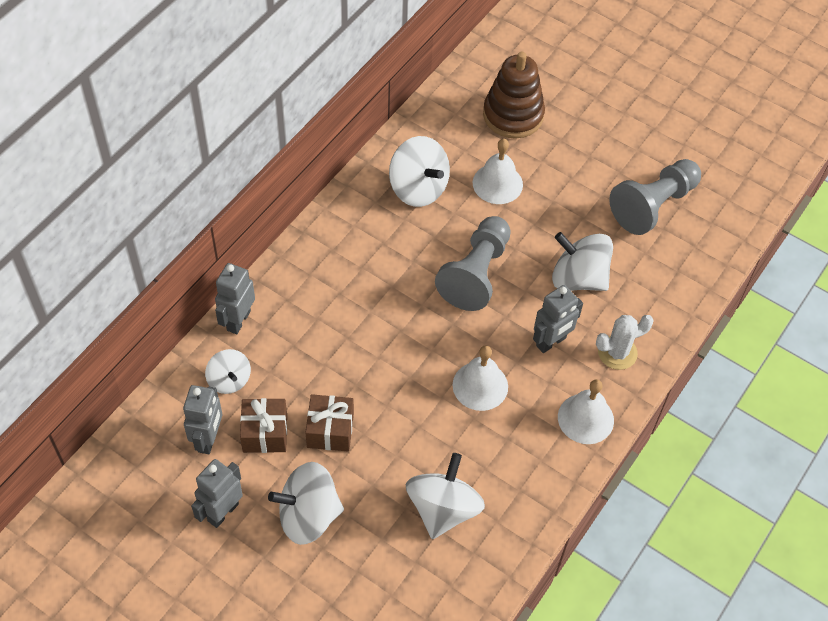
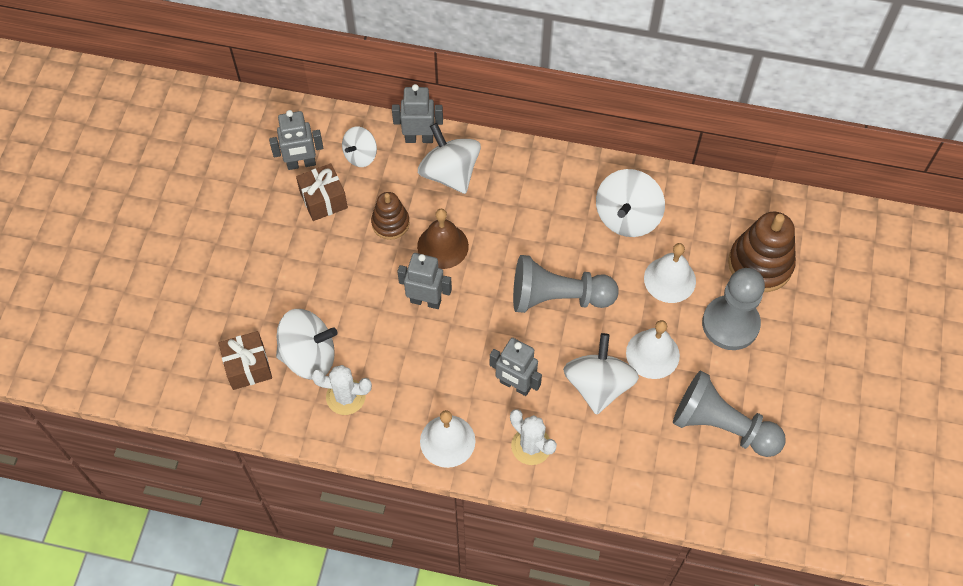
camera: 70 degrees right, 5 degrees up
grey robot [191,459,243,528] -> grey robot moved to [397,253,452,309]
white spinning top [268,462,344,545] -> white spinning top moved to [418,123,481,194]
brown gift [305,394,354,452] -> brown gift moved to [219,331,272,390]
white bell [453,345,508,411] -> white bell moved to [626,320,680,379]
none -> white cactus [311,365,372,415]
none -> brown stacking toy [371,192,410,240]
none -> brown bell [417,209,469,269]
none -> grey pawn [702,268,765,350]

